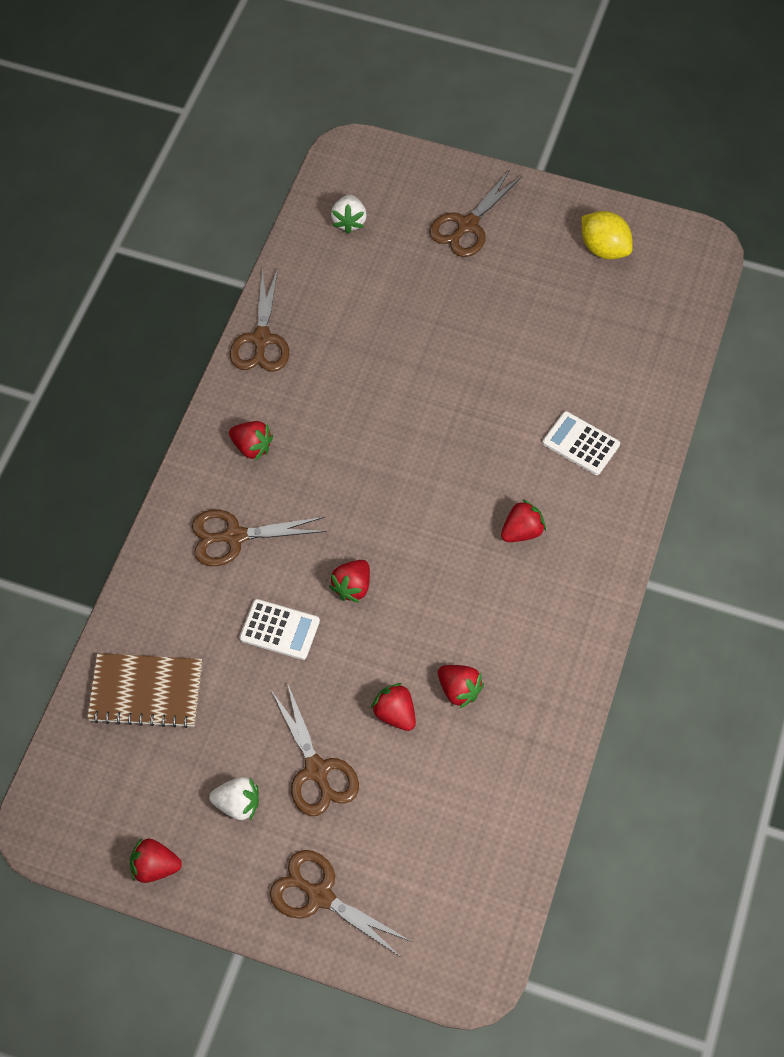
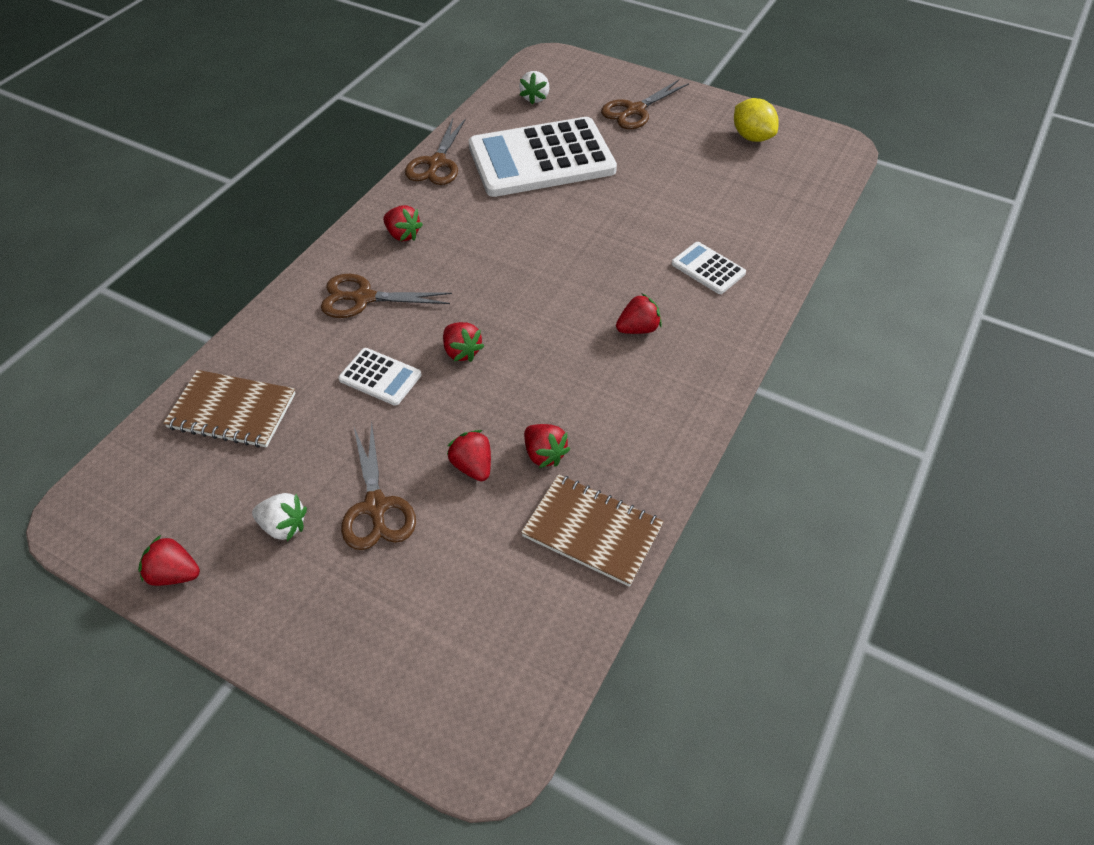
camera: 10 degrees right, 10 degrees down
brown scissors [270,850,412,958] -> none
red strawberry [329,560,370,603] -> red strawberry turned 75 degrees counterclockwise [443,322,484,362]
none -> white calculator [469,117,617,197]
none -> brown notebook [521,474,664,587]

